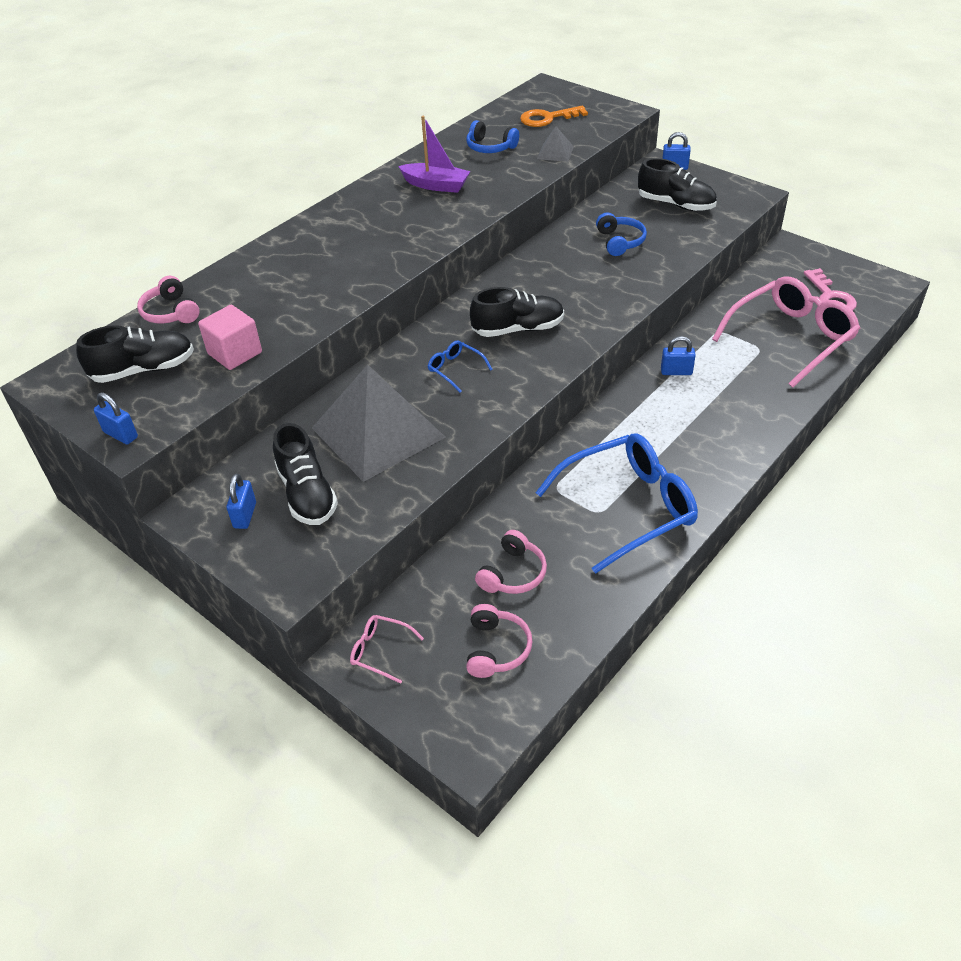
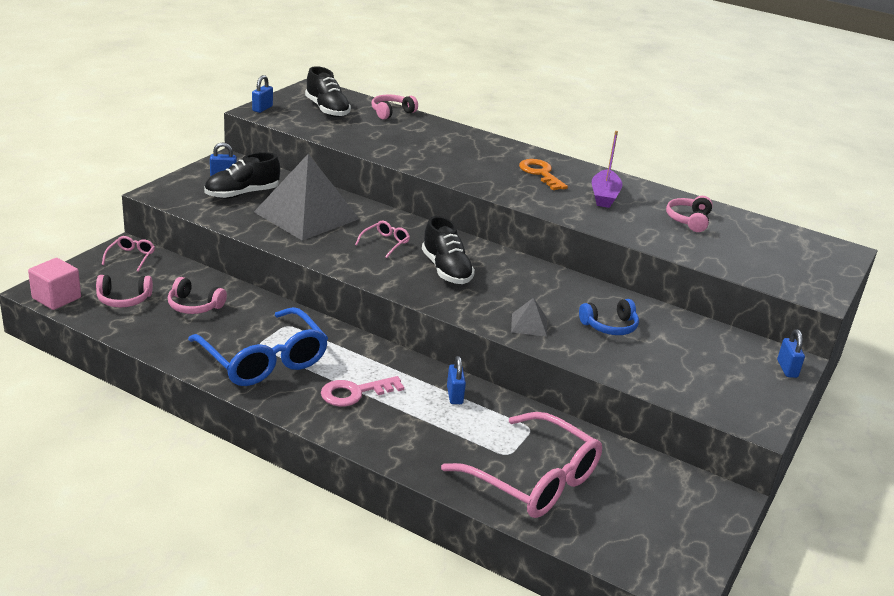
camera: 75 degrees right, 15 degrees down
pink cube [198,305,262,370] -> pink cube moved to [28,258,81,310]
blue glasses [428,340,493,392] -> pink glasses [355,221,410,258]
blue headphones [466,120,519,153] -> pink headphones [666,196,713,232]
orange key [520,106,588,127] -> orange key moved to [519,159,568,190]
grey pyramid [537,126,574,162] -> grey pyramid moved to [511,298,547,337]
black shoe [638,158,717,211] -> none
pink key [804,268,857,311] -> pink key moved to [321,376,404,406]

